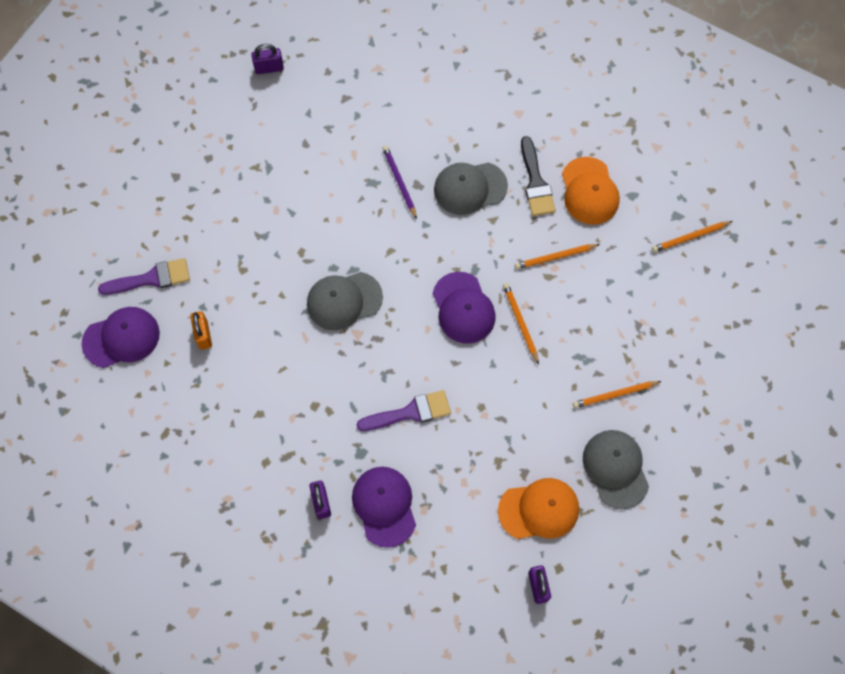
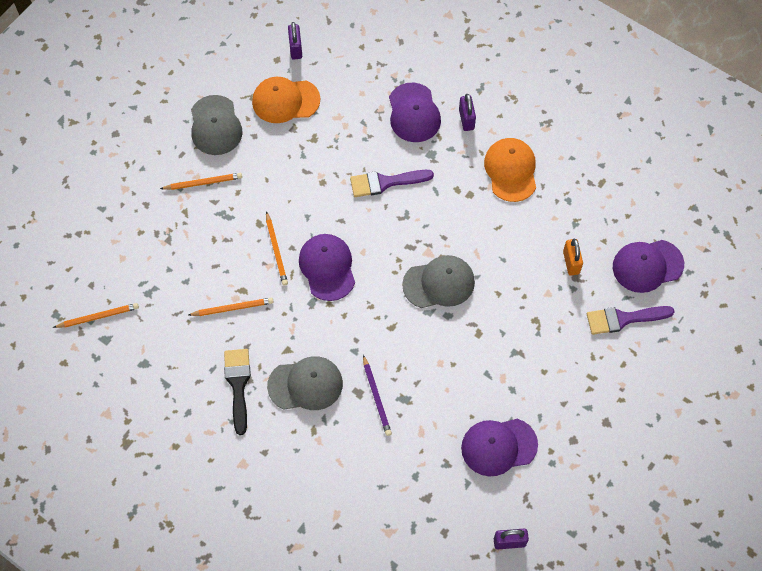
camera: 175 degrees left, 5 degrees down
orange cap [562,157,620,225] -> orange cap moved to [484,138,536,202]
none -> purple cap [461,419,538,477]

